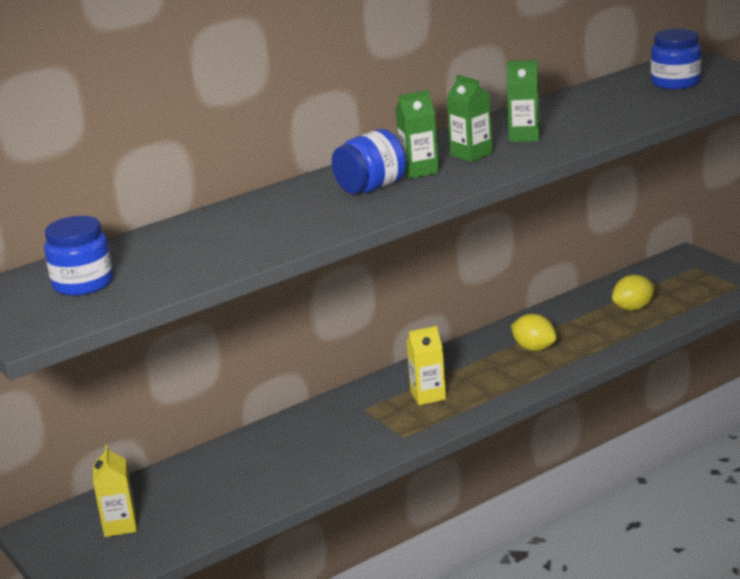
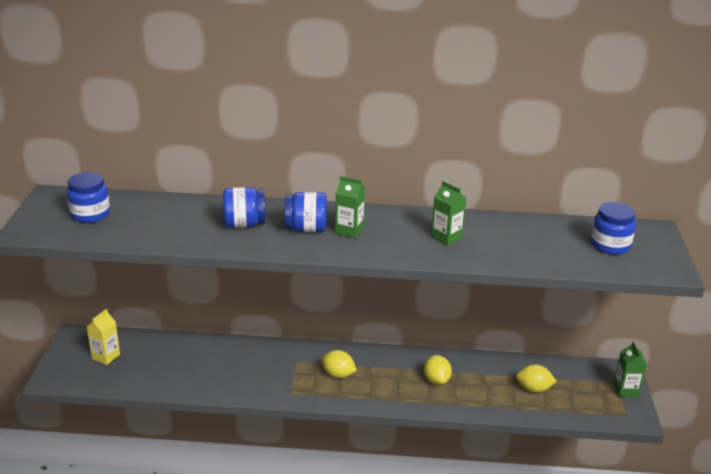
camera: 35 degrees right, 5 degrees up
yellow carton [406,326,446,405] -> yellow lemon [321,350,357,378]
green carton [447,74,493,162] -> green carton moved to [614,341,647,397]
none -> blue jar [223,187,265,228]

